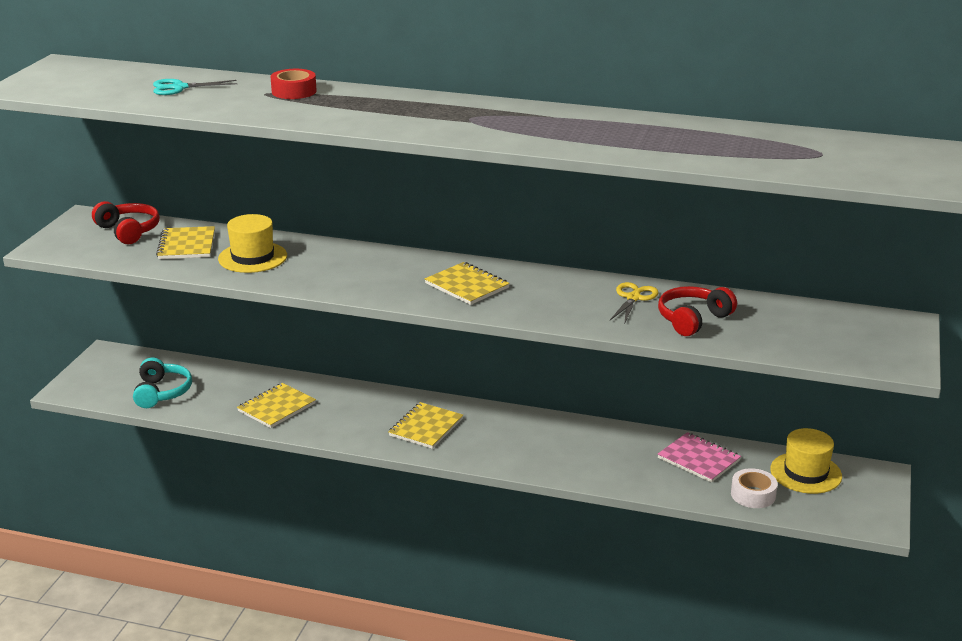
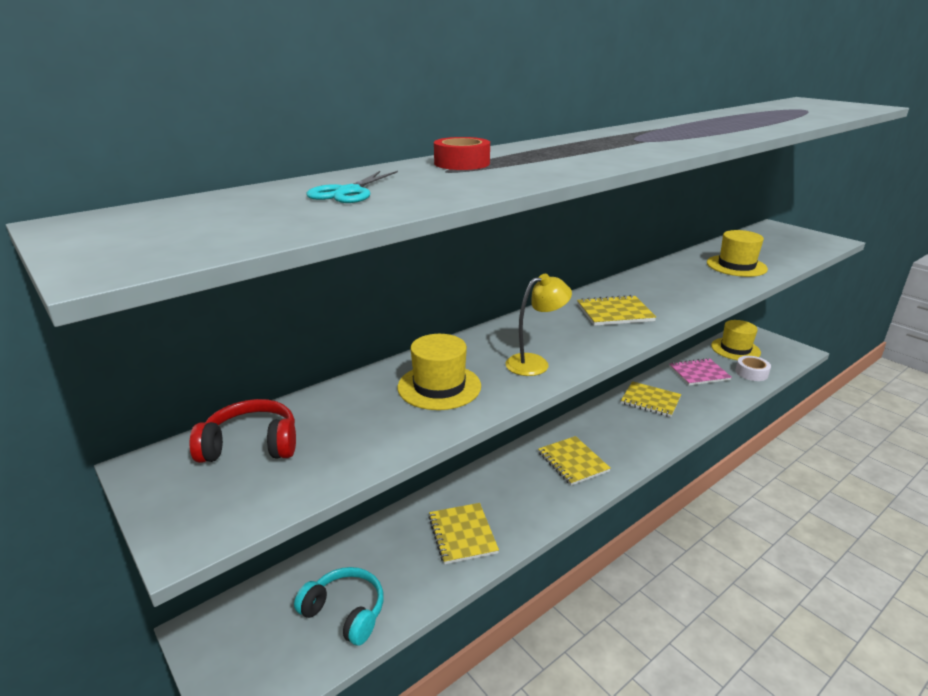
camera: 55 degrees left, 0 degrees up
yellow notebook [156,226,215,259] -> yellow notebook moved to [621,381,681,417]
yellow scissors [610,282,658,324] -> none
red headphones [658,286,737,336] -> yellow hat [707,230,768,277]
none -> yellow lamp [505,274,572,376]

